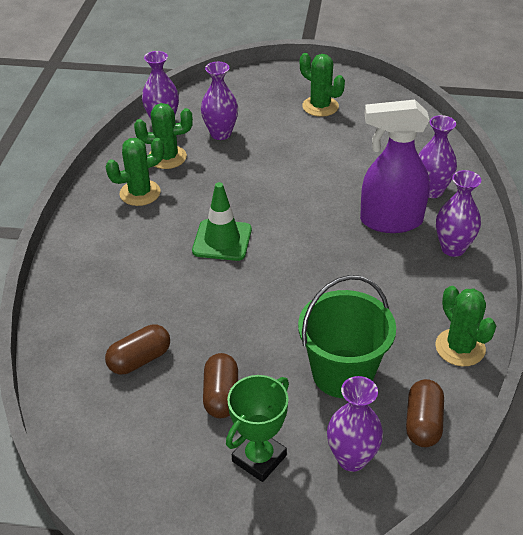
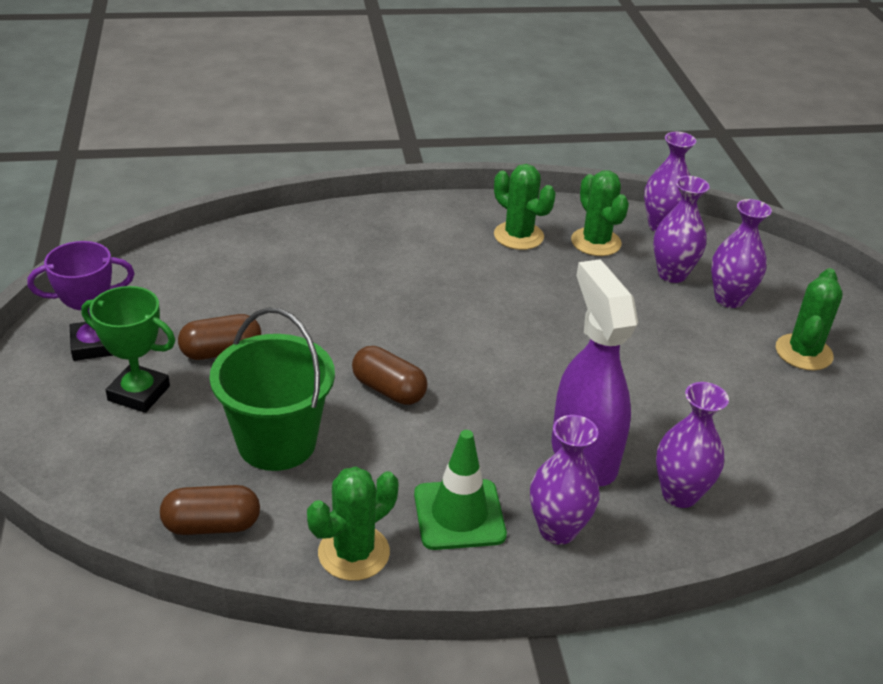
camera: 70 degrees right, 5 degrees down
brown capsule [105,324,170,374] -> brown capsule moved to [352,346,428,405]
green traffic cone [192,182,252,261] -> green traffic cone moved to [414,430,507,550]
purple vase [327,376,383,472] -> purple vase moved to [711,199,772,308]
none -> purple trophy [27,241,135,361]

